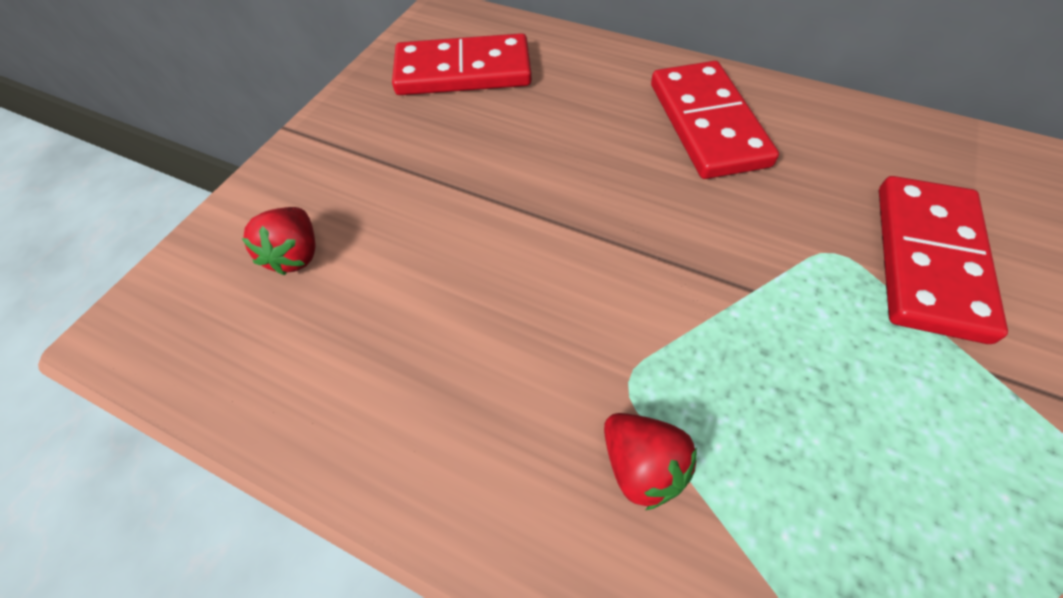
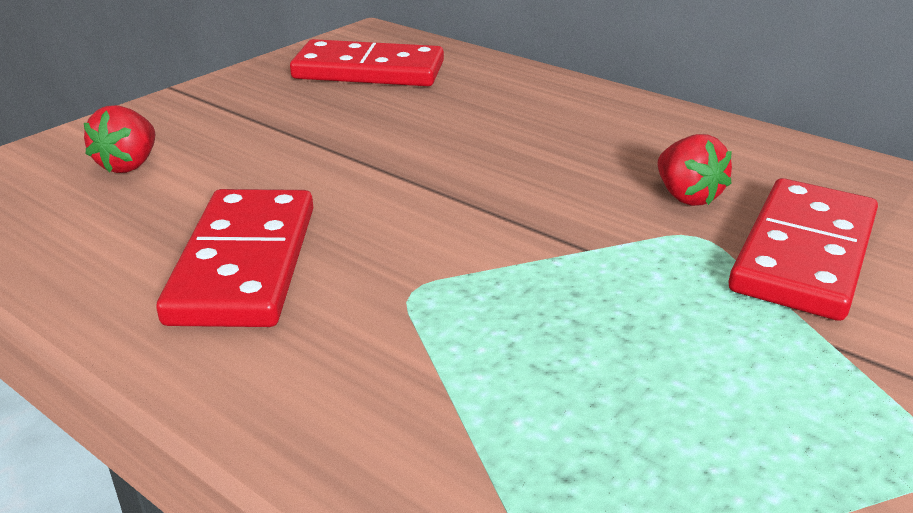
camera: 10 degrees right, 25 degrees down
red strawberry [604,413,697,510] -> red strawberry moved to [658,134,732,206]
red domino [651,61,779,179] -> red domino moved to [156,189,313,327]

